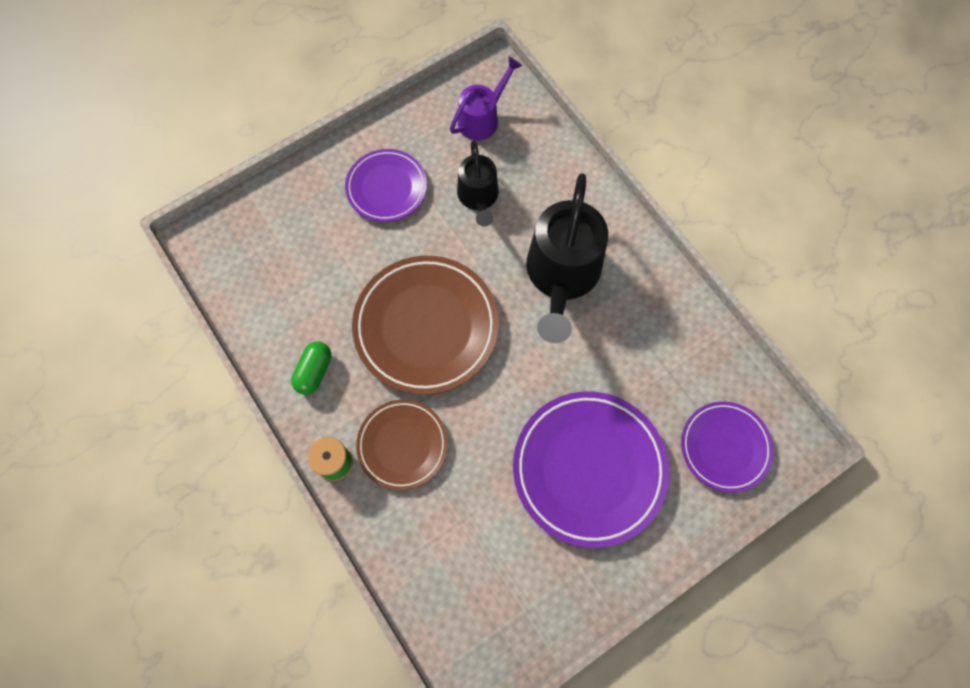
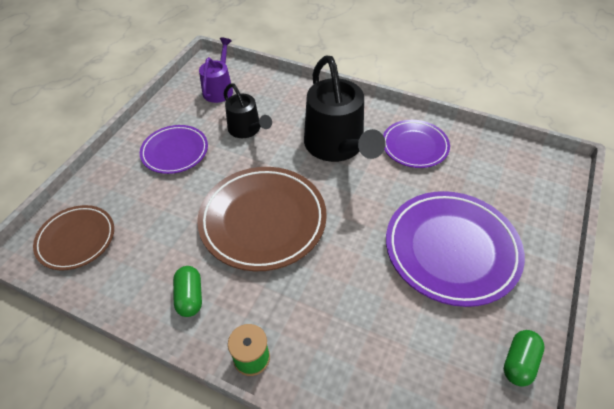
camera: 30 degrees left, 20 degrees down
brown plate [356,399,448,490] -> brown plate moved to [33,205,114,271]
purple plate [681,401,773,492] -> purple plate moved to [383,120,450,168]
none -> green capsule [504,330,545,387]

